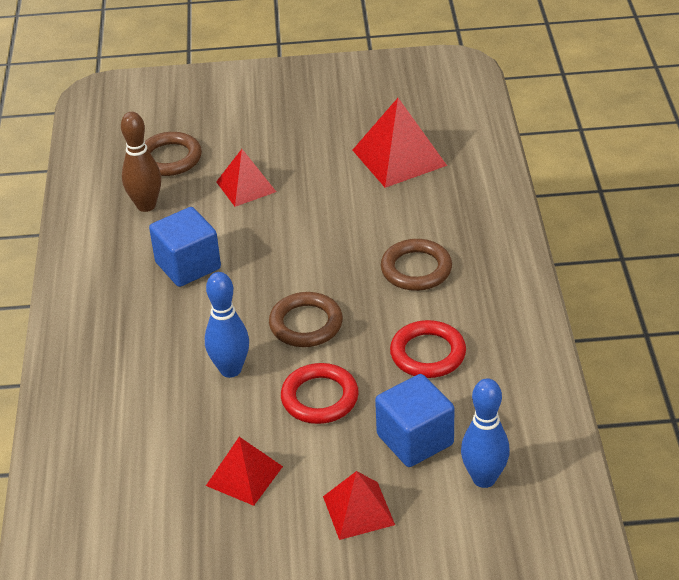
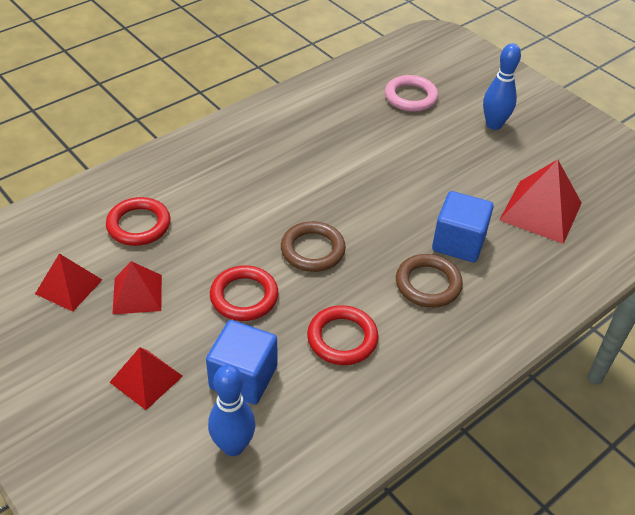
camera: 50 degrees right, 5 degrees up
brown bowling pin [121,112,161,212] -> none
brown ring [145,132,202,176] -> pink ring [385,75,438,112]
blue cube [149,207,221,287] -> blue cube moved to [432,191,494,262]
blue bowling pin [205,272,249,378] -> blue bowling pin moved to [483,43,521,130]
red pyramid [216,149,276,207] -> red pyramid moved to [35,254,102,312]
none -> red ring [106,197,170,246]

